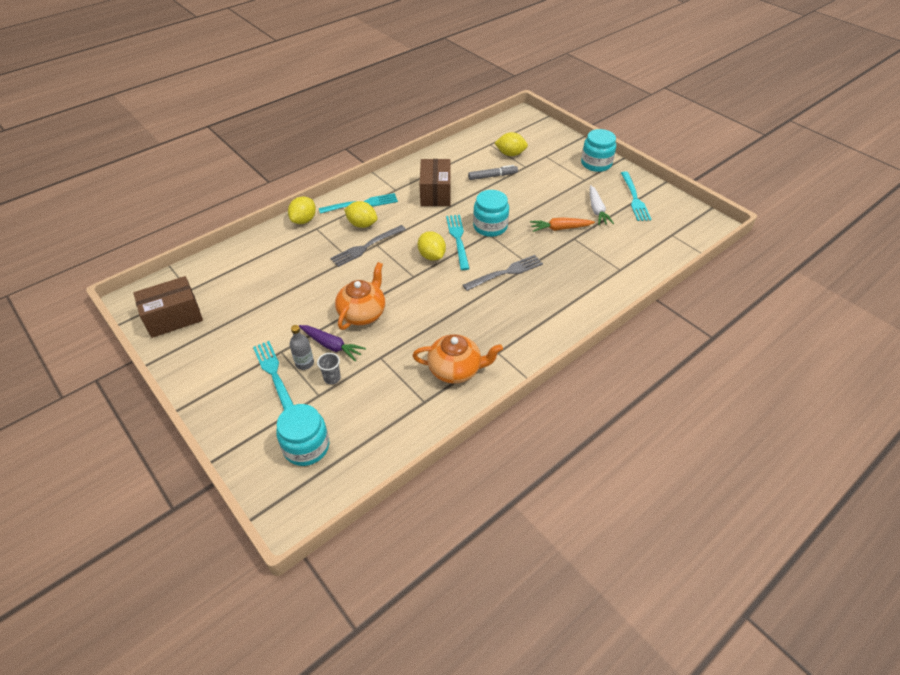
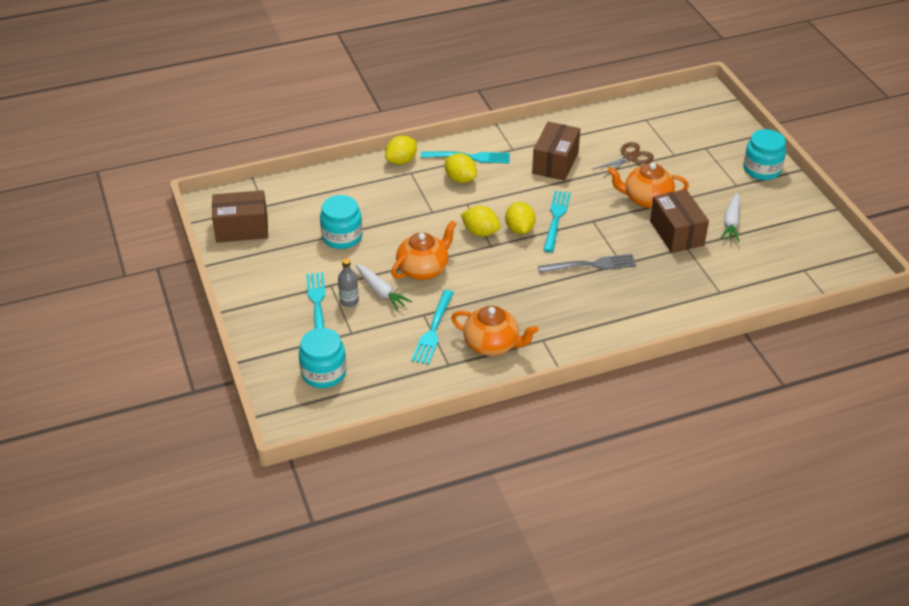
camera: 20 degrees right, 5 degrees down
purple carrot [299,325,366,362] -> white carrot [356,264,412,311]
grey cup [317,353,341,385] -> none
grey fork [330,225,406,267] -> none
grey marker [468,165,518,180] -> brown scissors [593,142,654,178]
turquoise jar [473,190,509,237] -> turquoise jar moved to [320,195,362,249]
yellow lemon [495,132,528,156] -> yellow lemon moved to [461,206,500,237]
orange carrot [530,217,595,232] -> brown box [650,189,709,253]
turquoise fork [621,172,651,221] -> turquoise fork moved to [411,290,454,365]
none -> orange teapot [608,163,689,208]

